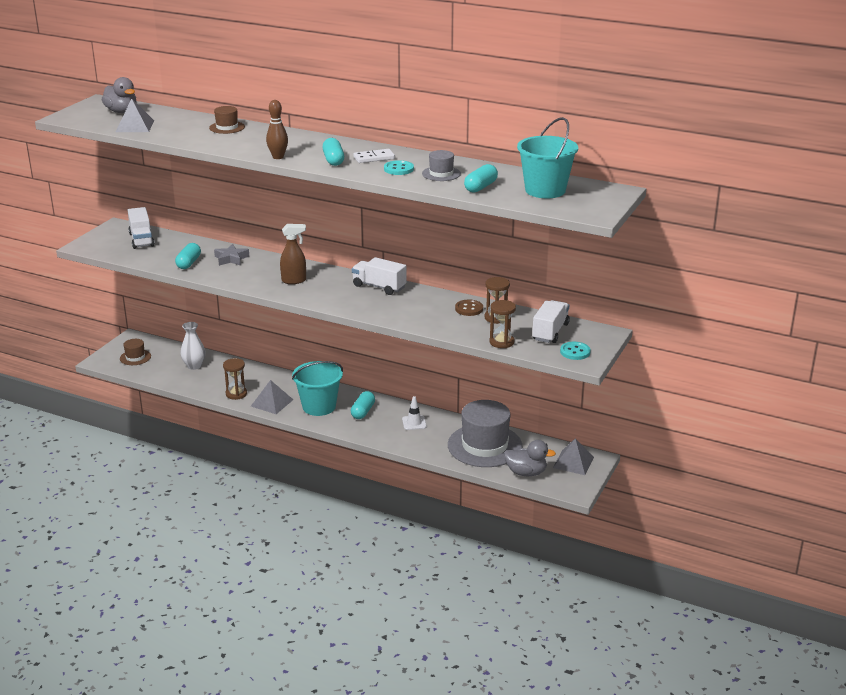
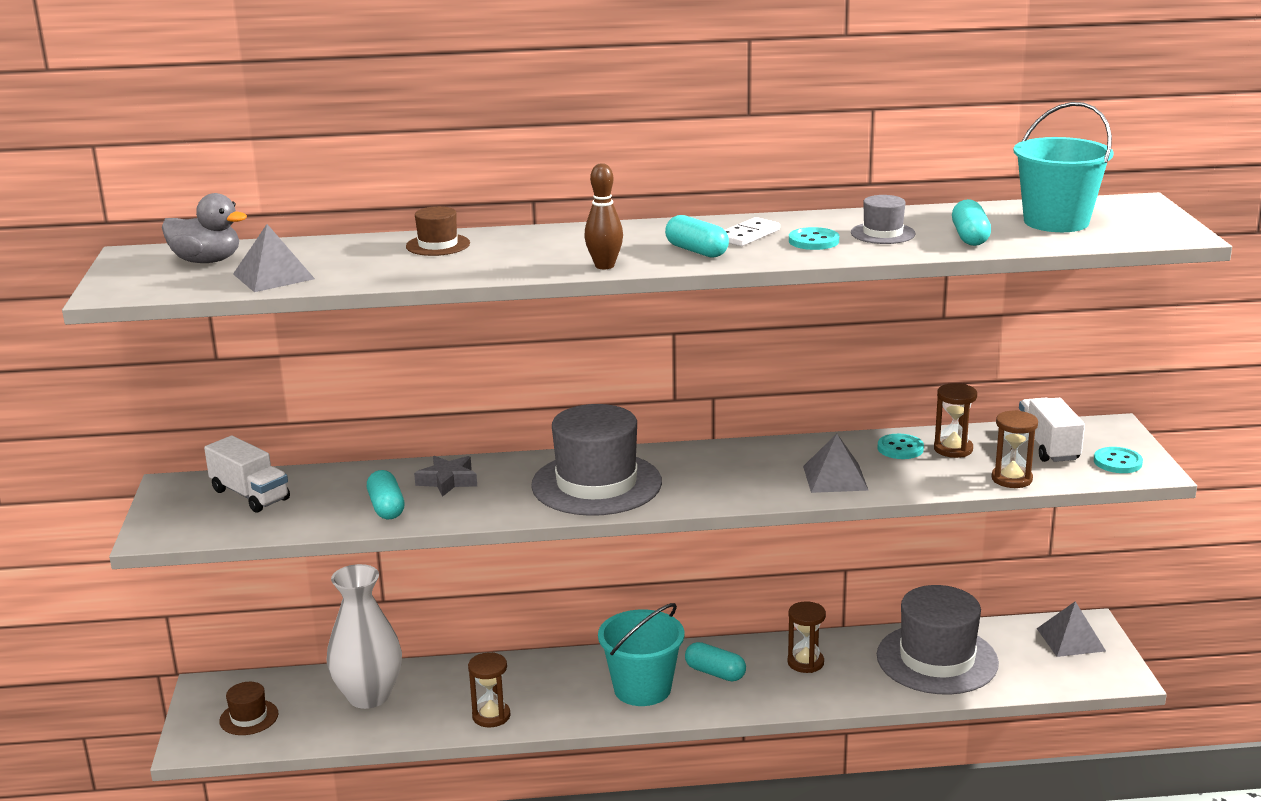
camera: 30 degrees left, 5 degrees down
white vase [181,322,205,370] -> white vase [326,564,402,709], size x1.65
grey pyramid [251,380,293,414] -> grey pyramid moved to [803,434,869,493]
brown spray bottle [280,224,306,284] -> grey hat [531,404,662,516]
turquoise capsule [351,391,375,419] -> turquoise capsule turned 45 degrees counterclockwise [685,642,746,681]
white truck [352,257,407,295] -> none
white traffic cone [402,396,427,430] -> brown hourglass [787,601,826,673]
brown button [455,300,483,316] -> turquoise button [878,434,924,459]
grey duck [504,440,556,476] -> none

